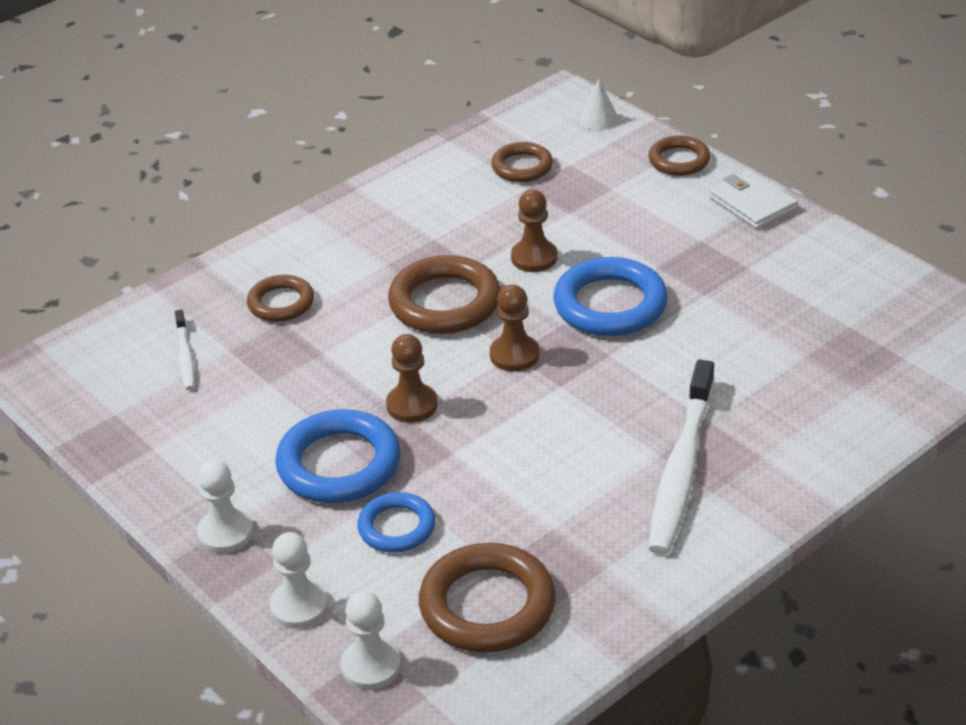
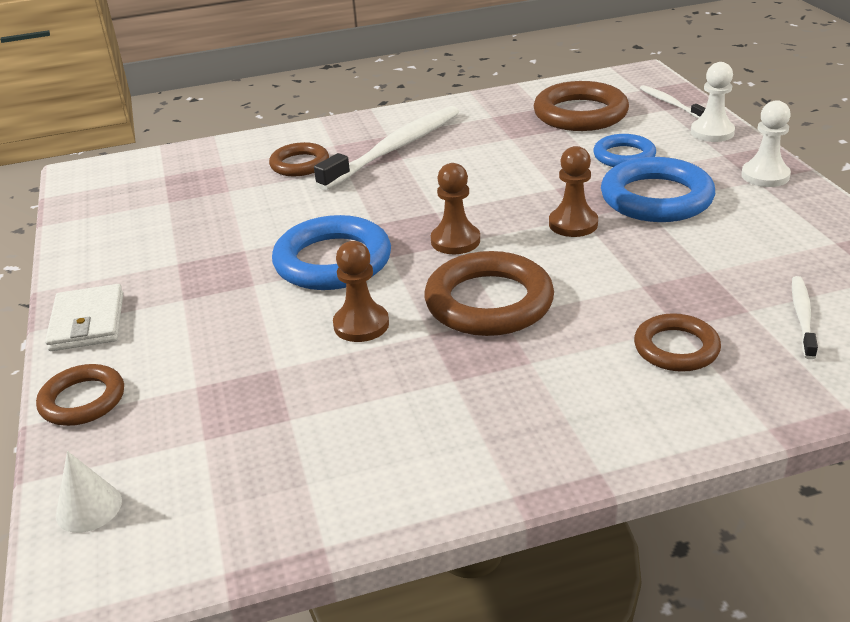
camera: 155 degrees left, 5 degrees down
white pawn [341,591,401,690] -> white toothbrush [640,85,705,118]
brown ring [491,142,553,182] -> brown ring moved to [269,142,329,176]

